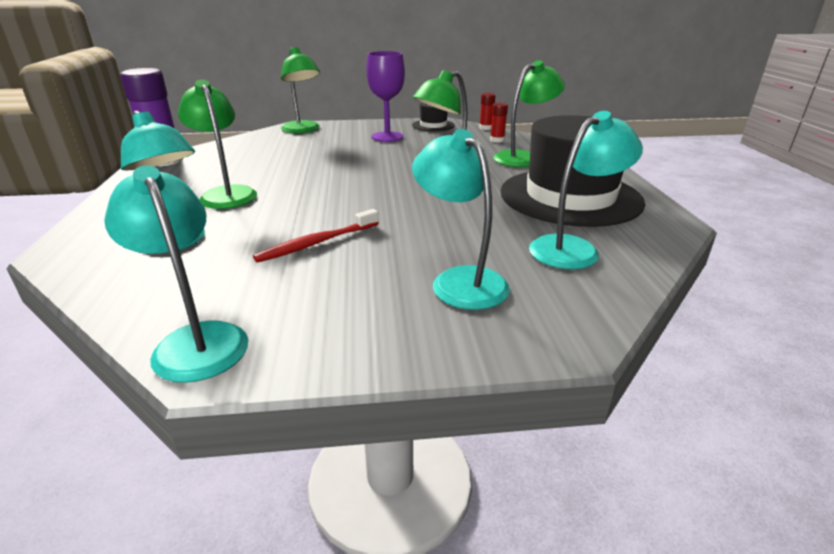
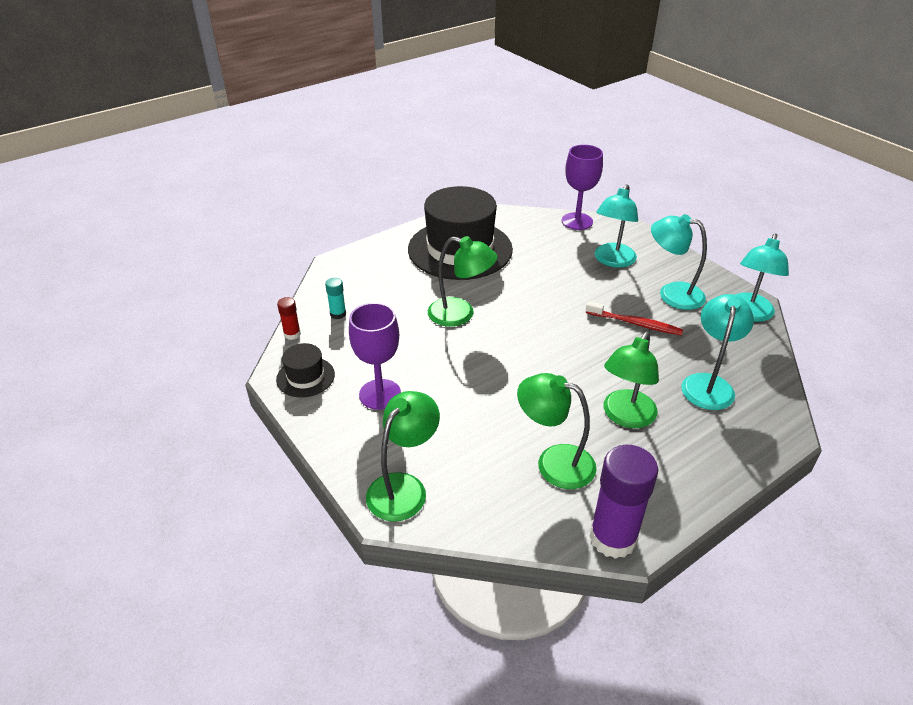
camera: 120 degrees left, 10 degrees up
red glue stick [490,102,508,143] -> turquoise glue stick [325,278,346,319]
green lamp [493,60,565,167] -> green lamp moved to [517,373,597,489]
turquoise lamp [529,111,643,269] -> turquoise lamp moved to [651,214,707,310]
none -> purple goblet [562,145,603,230]

